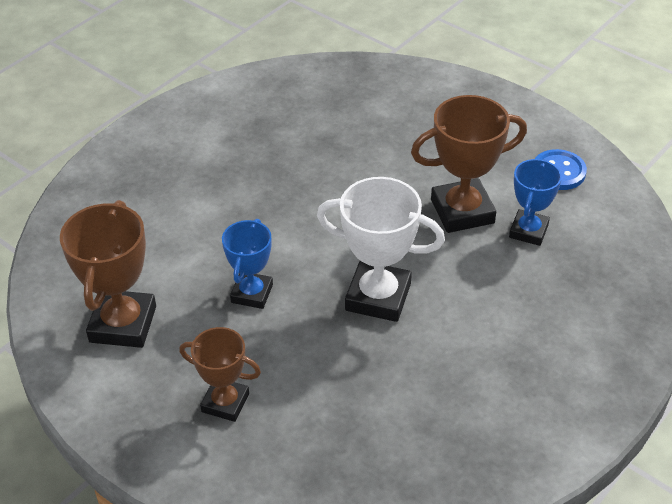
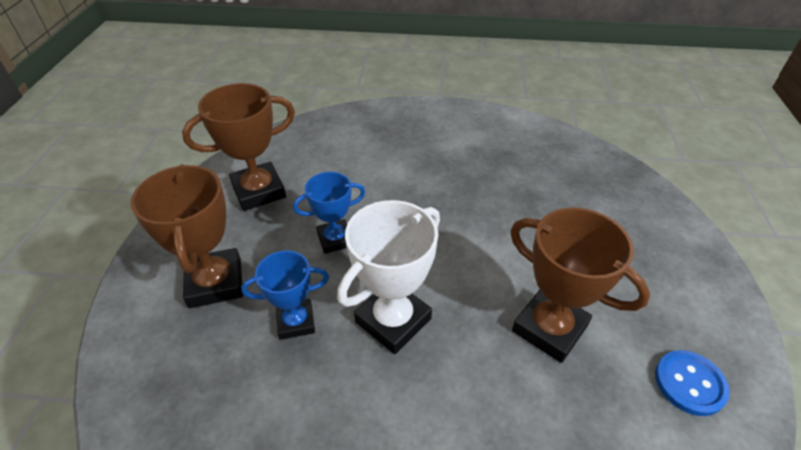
camera: 55 degrees right, 0 degrees up
brown trophy [179,327,261,422] -> brown trophy [131,164,243,308], size x1.59
white trophy [317,177,445,322] -> white trophy turned 60 degrees clockwise [337,200,440,354]
blue trophy [509,159,562,246] -> blue trophy moved to [241,250,329,340]

